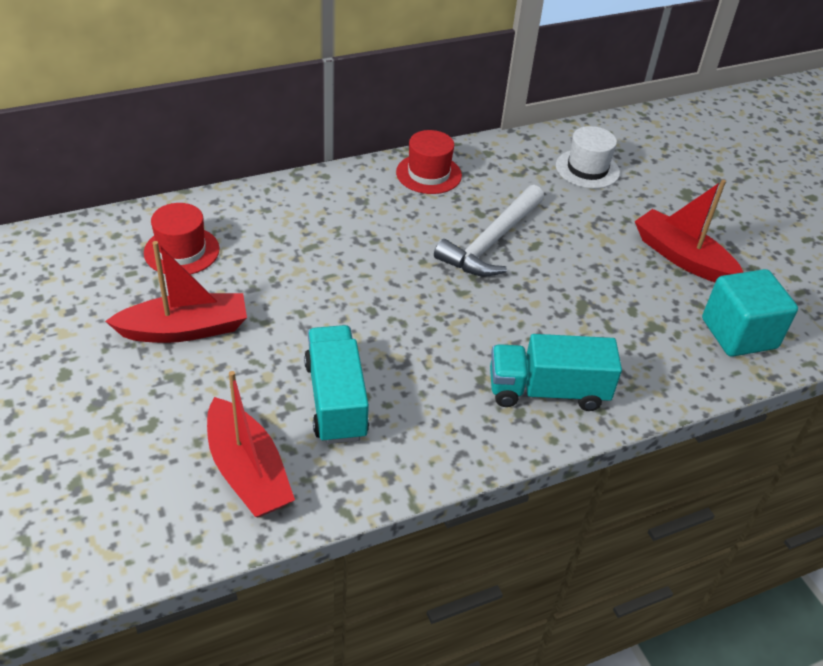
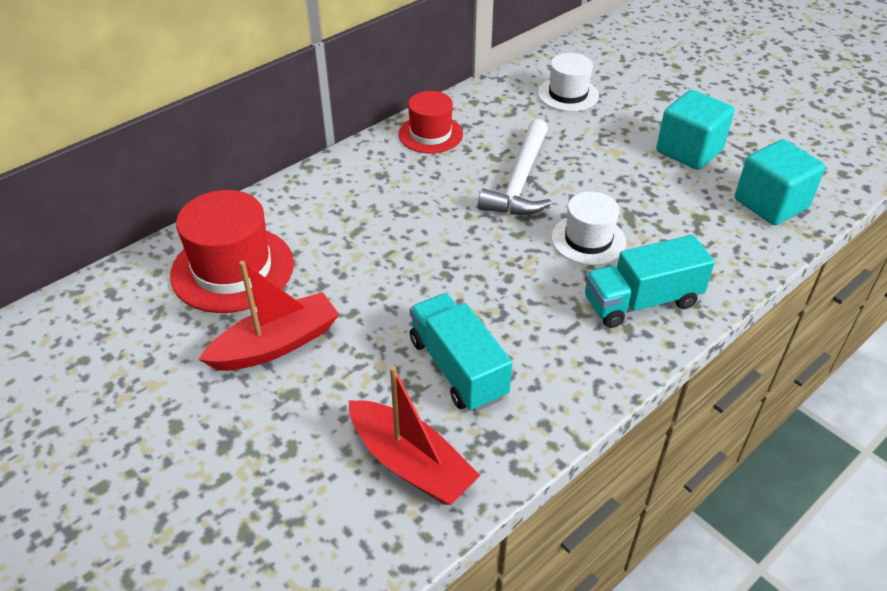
camera: 15 degrees left, 0 degrees up
red hat [144,203,220,275] -> red hat [170,190,294,313], size x1.58
red boat [635,180,743,282] -> turquoise cube [656,90,735,170]
none -> white hat [551,191,626,265]

